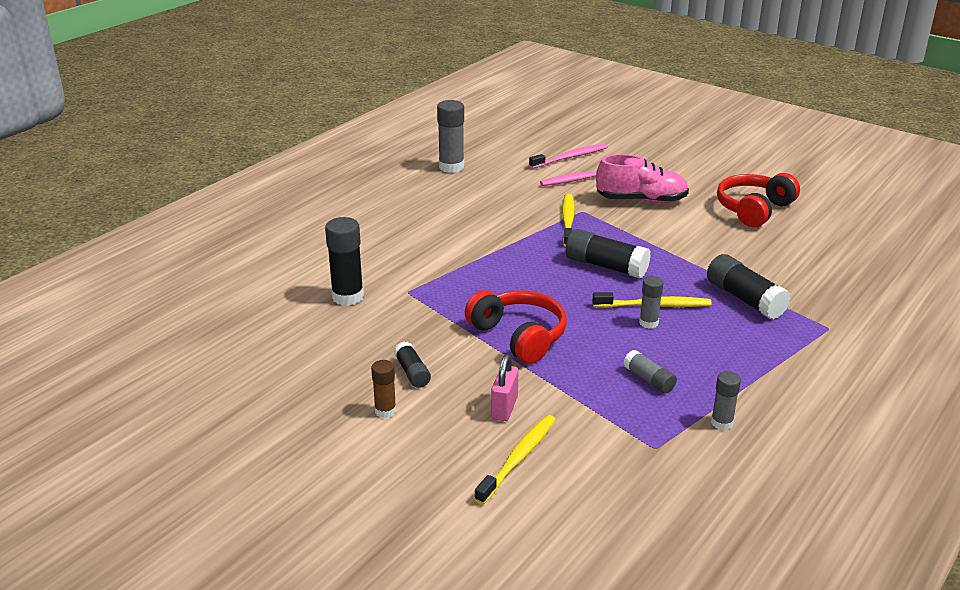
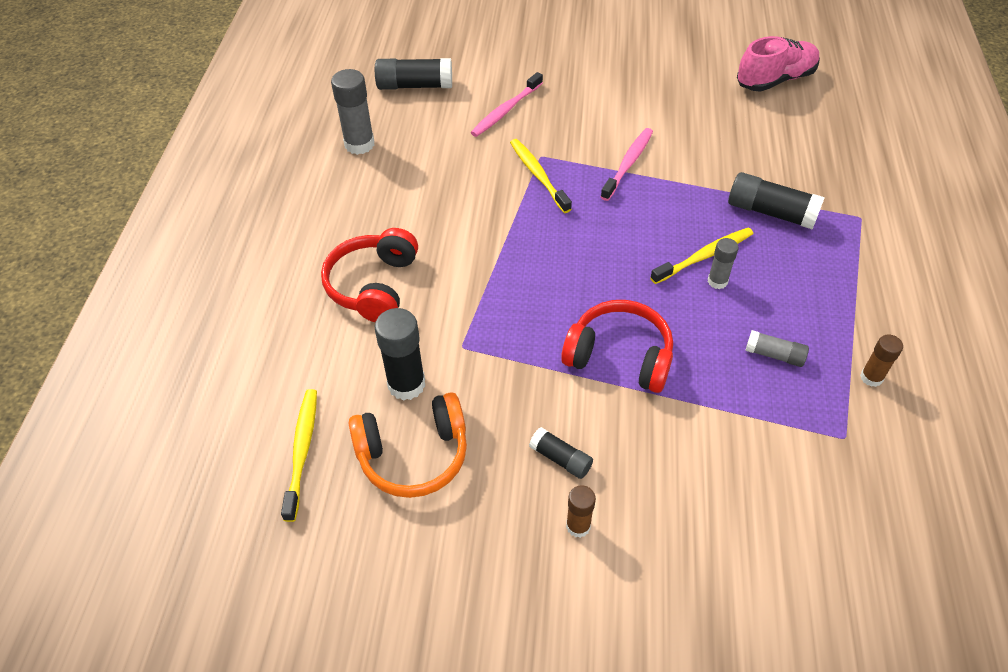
camera: 30 degrees left, 20 degrees up
yellow toothbrush [475,415,556,505] -> yellow toothbrush moved to [281,389,317,522]
pink padlock [491,354,519,421] -> none
pink toothbrush [529,143,608,169] -> pink toothbrush moved to [601,128,653,201]
black glue stick [566,229,651,278] -> black glue stick moved to [375,58,452,90]
pink shoe [596,154,689,203] -> pink shoe moved to [737,36,820,91]
grey glue stick [711,371,741,430] -> brown glue stick [860,335,903,387]
red headphones [717,173,800,227] -> red headphones moved to [321,228,418,322]
none -> orange headphones [349,392,467,498]

